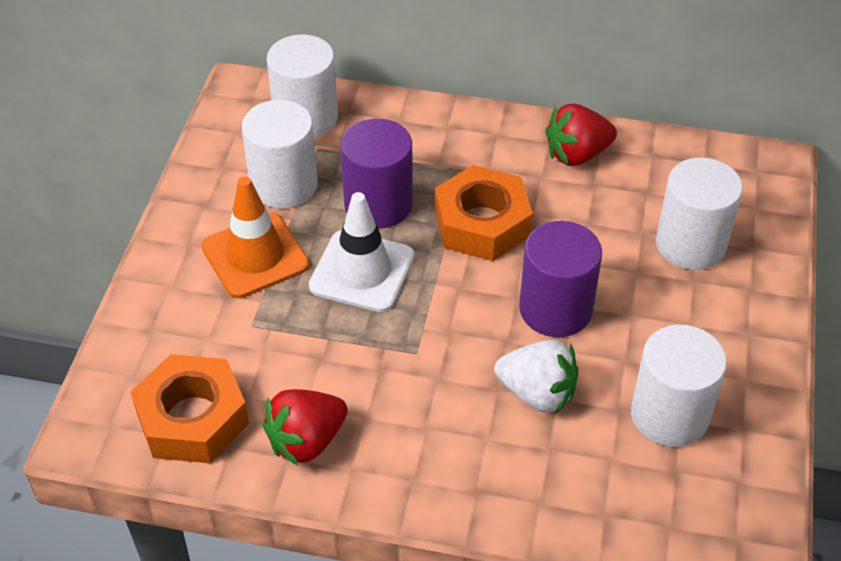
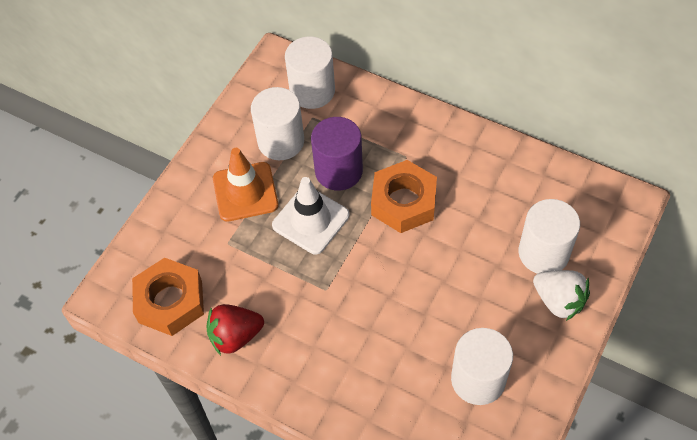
camera: 20 degrees right, 10 degrees up
white strawberry [494,340,578,413] -> white strawberry moved to [533,270,590,321]
purple cylinder [519,221,602,337] -> none
red strawberry [545,104,617,166] -> none

